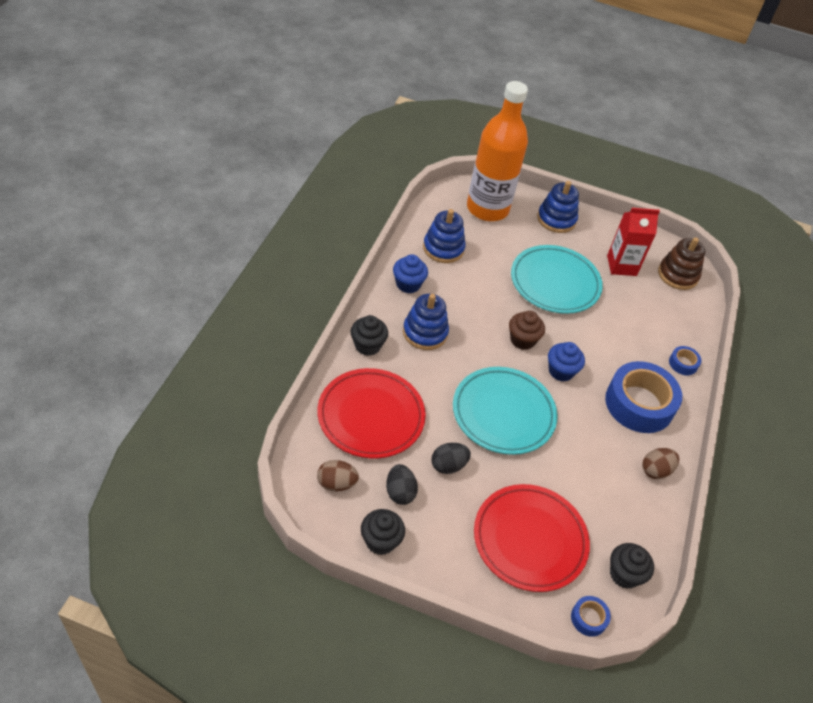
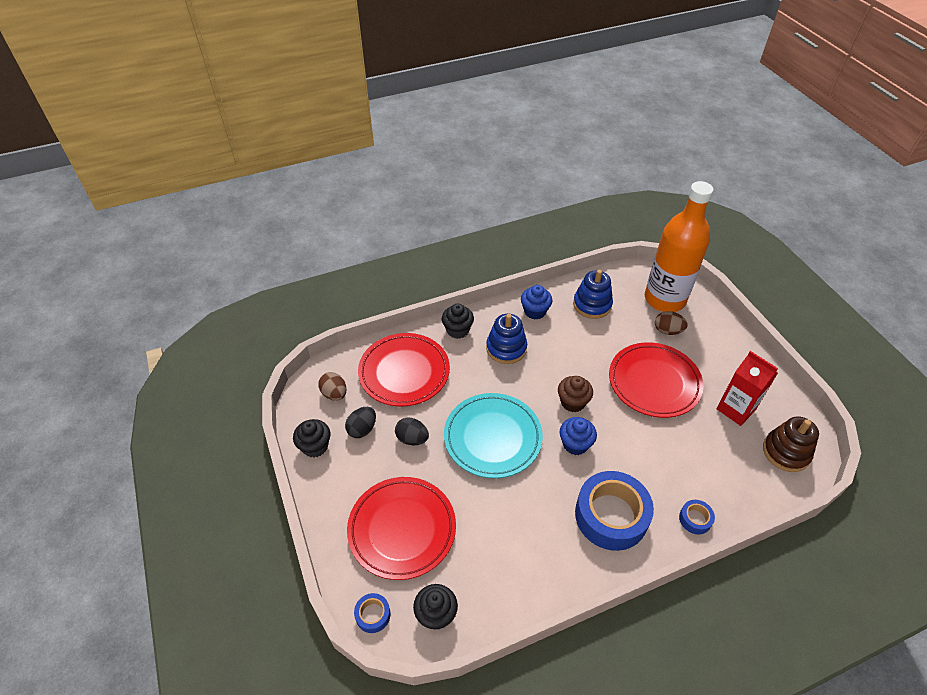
camera: 55 degrees right, 0 degrees up
turquoise plate [511,245,603,314] -> red plate [609,342,704,418]
blue stacking toy [537,181,579,233] -> none
brown egg [642,448,679,479] -> brown egg moved to [655,311,688,335]

